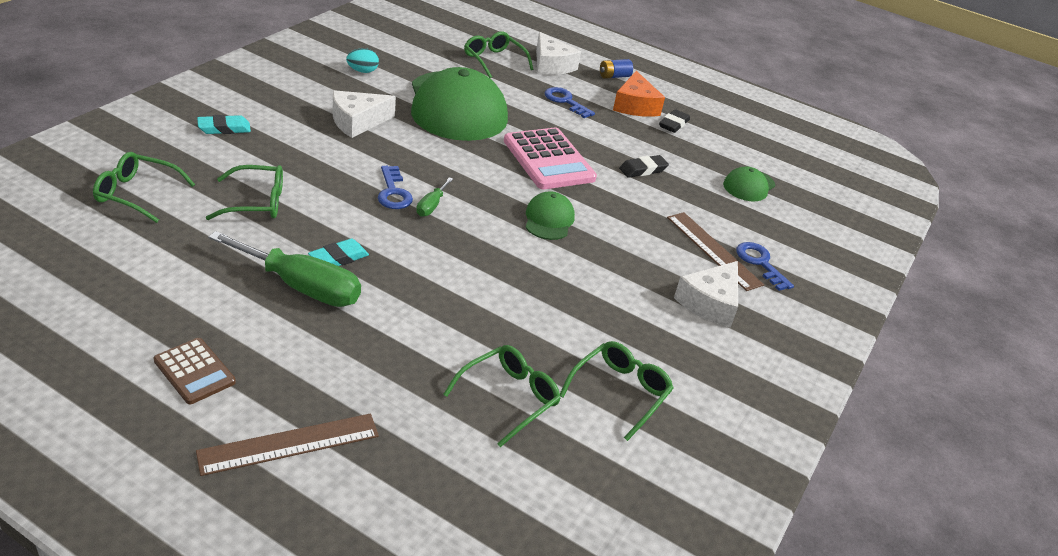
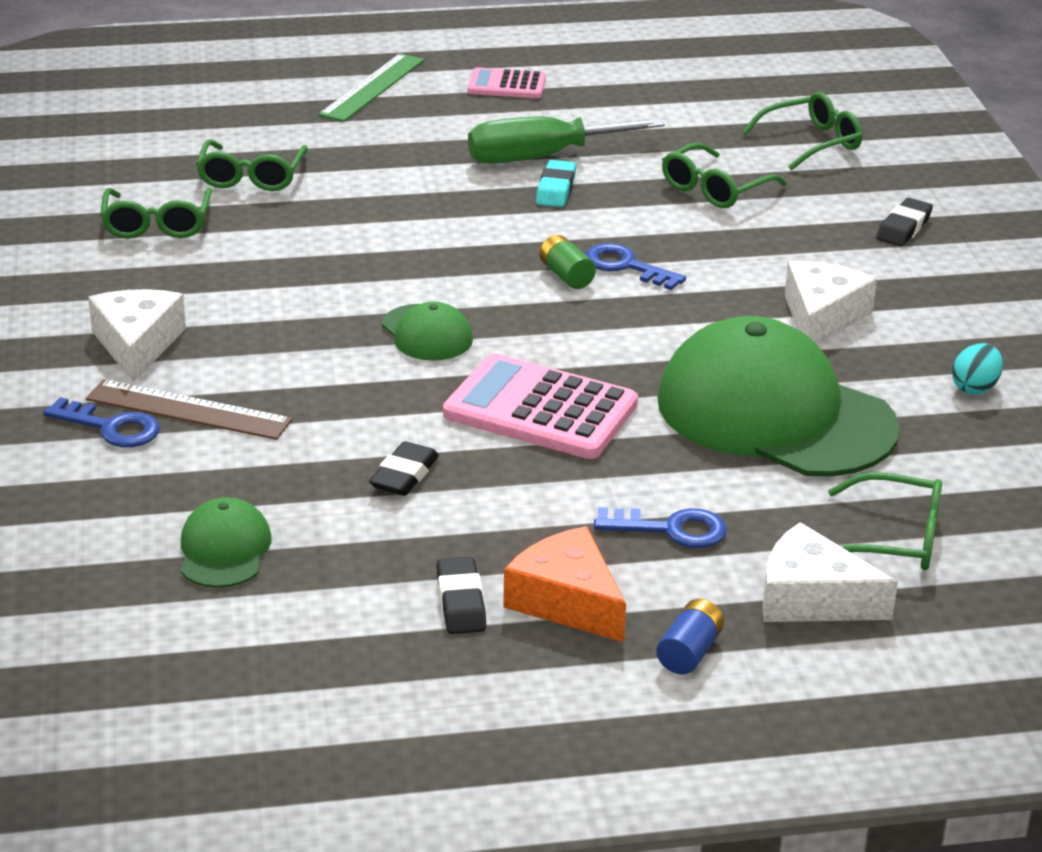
camera: 145 degrees right, 5 degrees down
brown calculator [153,338,236,404] -> pink calculator [467,67,546,98]
brown ruler [196,414,379,476] -> green ruler [318,53,424,122]
turquoise eraser [197,115,251,134] -> black eraser [876,198,933,246]
green screwdriver [416,177,453,217] -> green battery [539,235,596,289]

